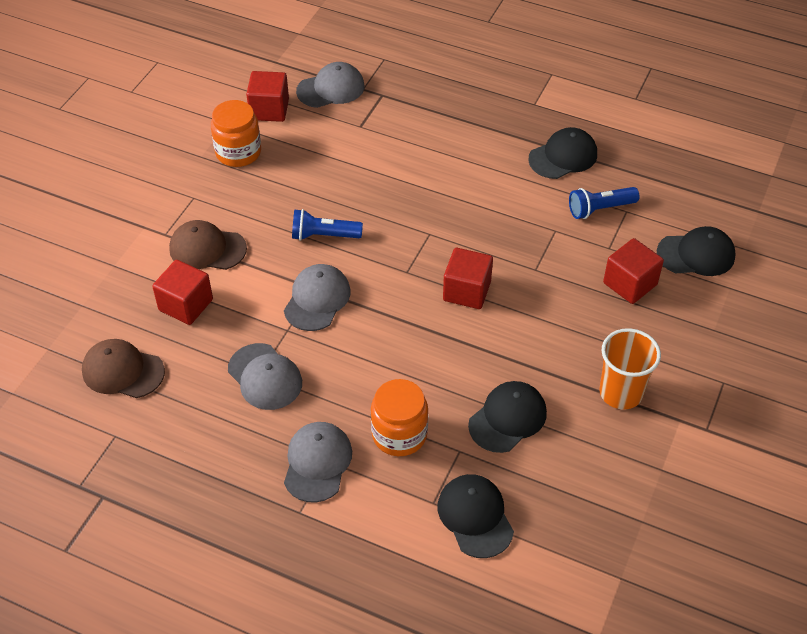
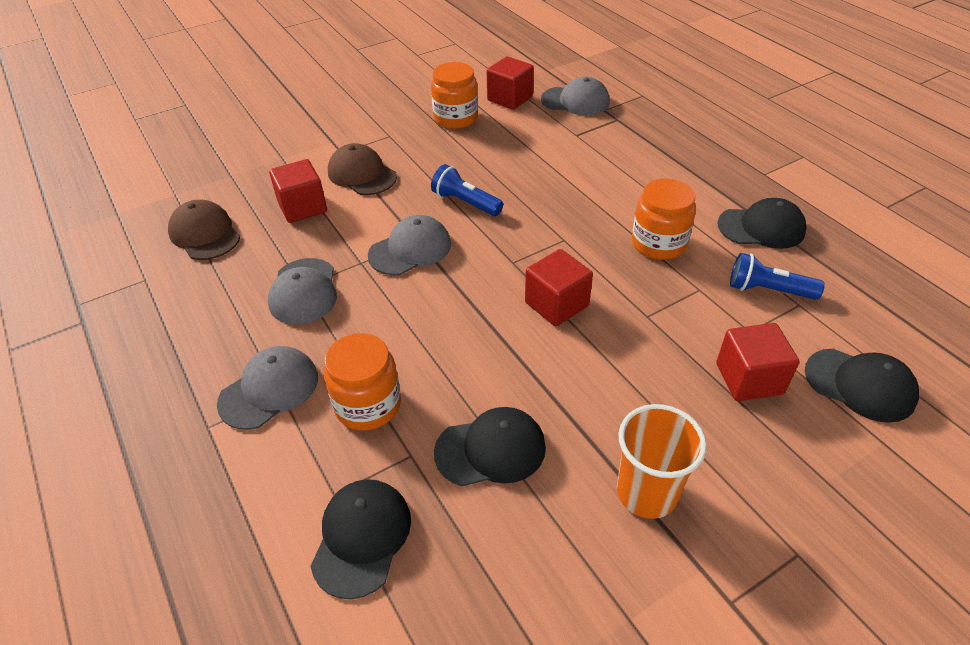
camera: 35 degrees right, 5 degrees down
none -> orange jar [632,179,696,260]

